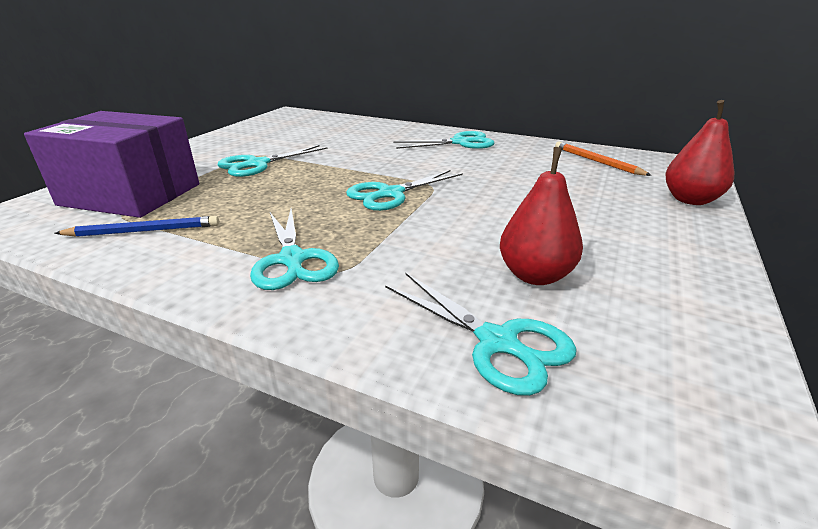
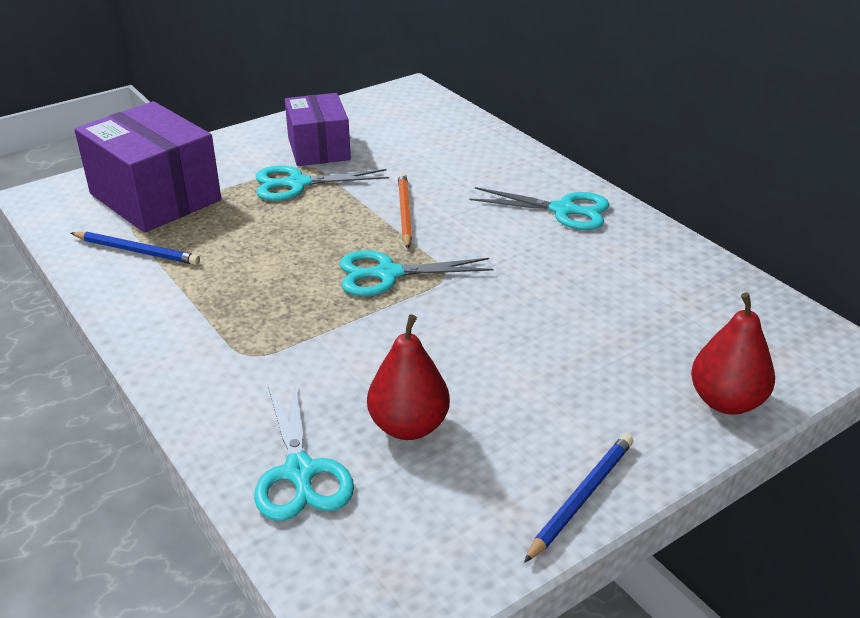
camera: 30 degrees right, 5 degrees up
turquoise scissors [250,209,339,290] -> none
orange pencil [555,141,652,176] -> orange pencil moved to [398,173,412,249]
none -> purple box [285,93,351,166]
none -> blue pencil [524,434,633,563]

